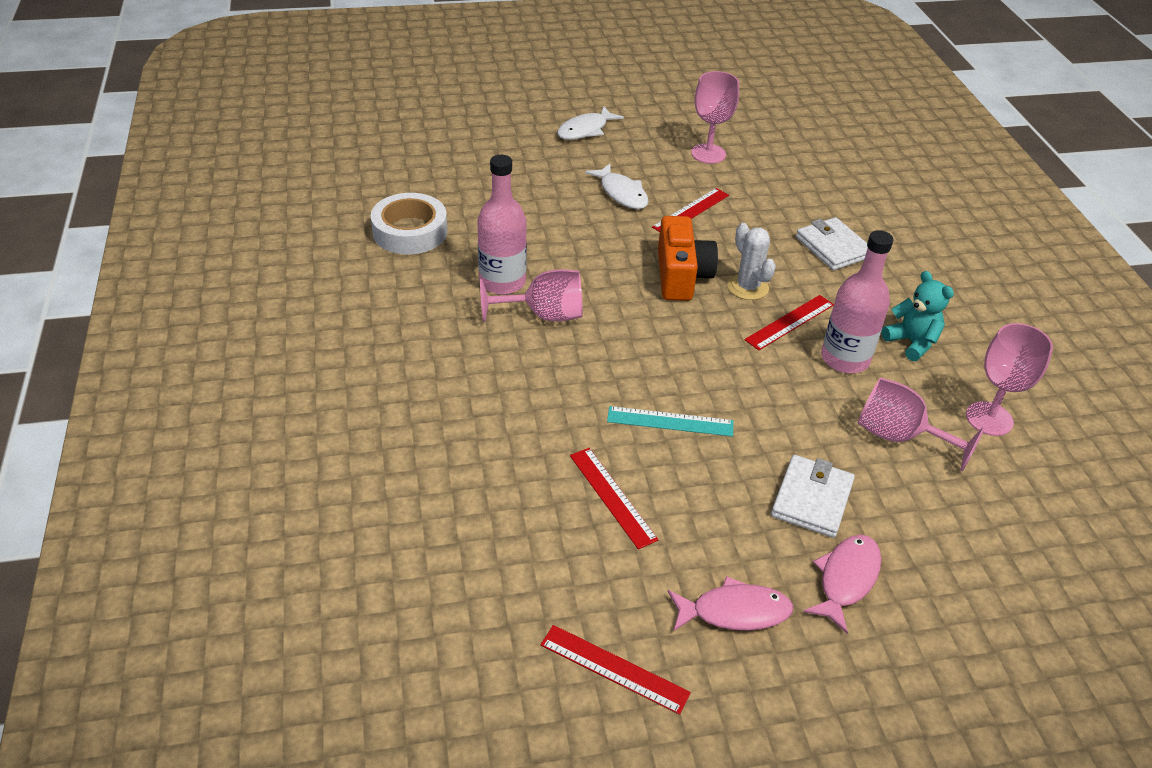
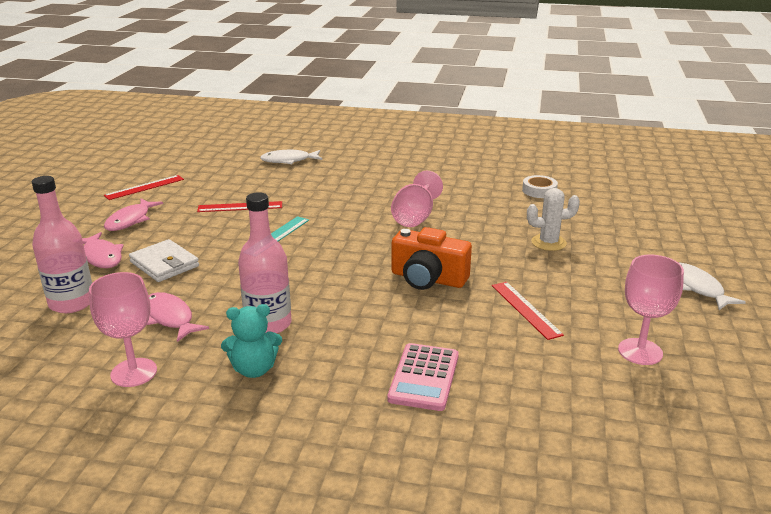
camera: 115 degrees right, 15 degrees down
white tape [371,193,447,254] -> white tape [522,175,558,198], size x0.60
pink bottle [477,155,527,295] -> pink bottle moved to [32,176,92,313]
white fish [585,163,649,209] -> white fish moved to [260,150,322,164]
white cactus [727,223,776,300] -> white cactus moved to [527,188,580,251]
red ruler [744,295,834,350] -> none
white wallet [796,217,868,270] -> pink calculator [387,343,459,411]
pink goblet [858,377,985,471] -> pink fish [147,292,209,342]

